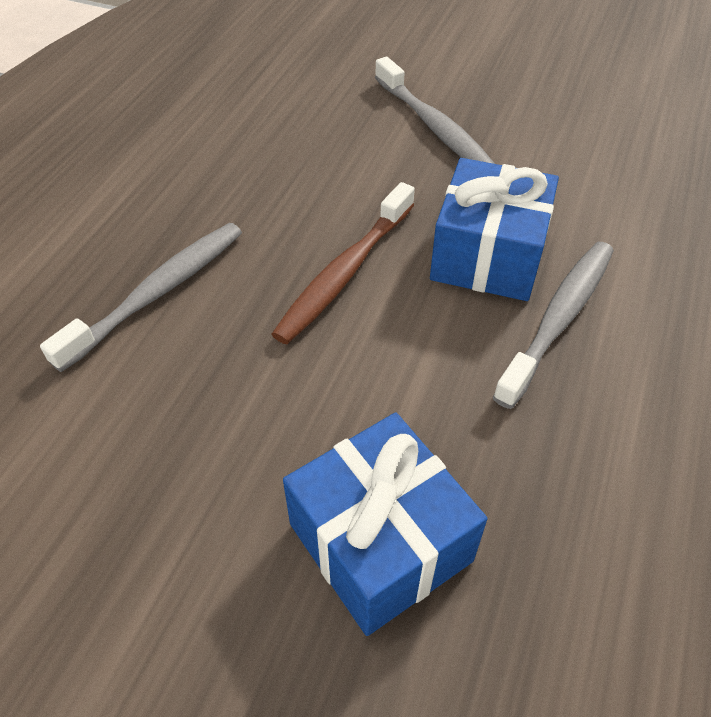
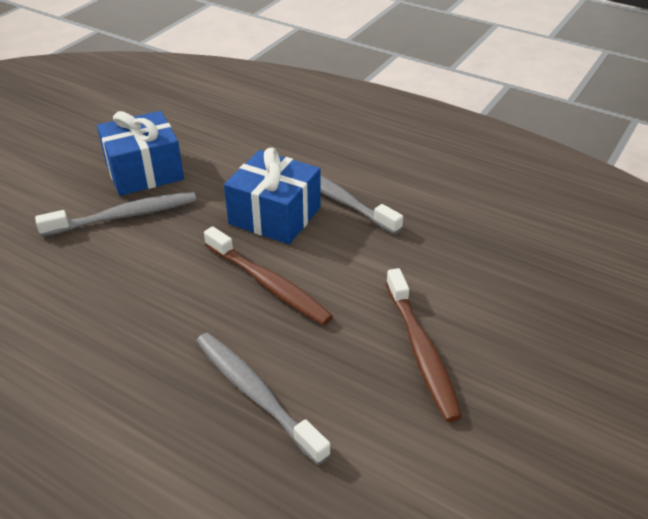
camera: 80 degrees left, 10 degrees down
blue gift [283,412,487,636] -> blue gift moved to [97,111,184,196]
none -> brown toothbrush [386,268,462,422]

